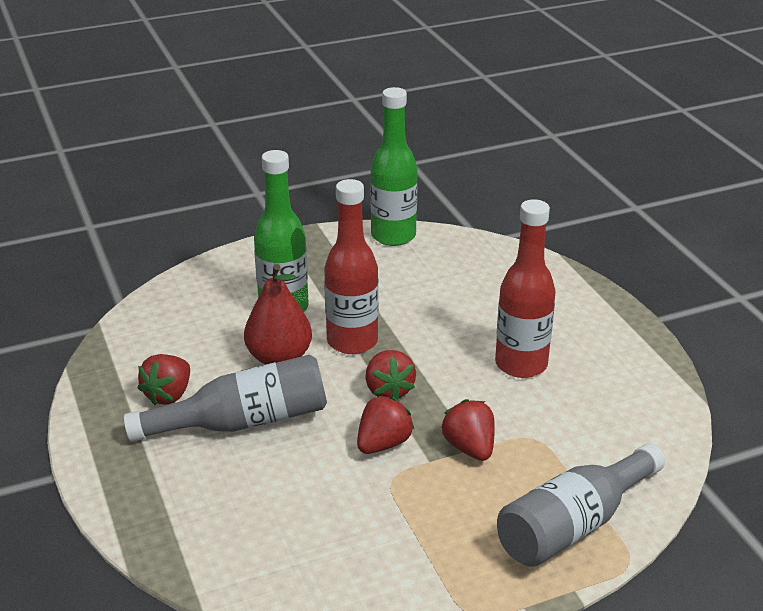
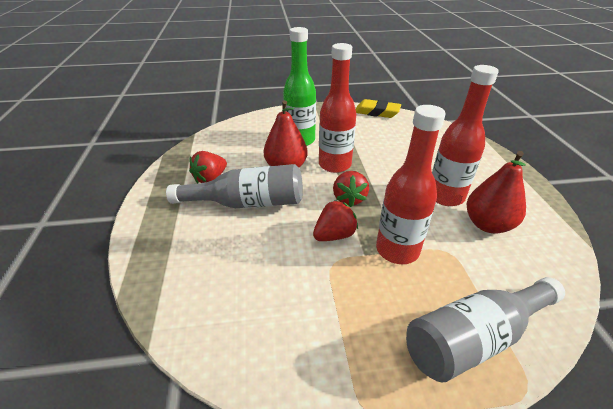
camera: 15 degrees right, 5 degrees up
green bottle [370,87,418,246] -> yellow eraser [356,99,401,118]
red strawberry [441,399,495,461] -> red bottle [376,105,446,264]
none -> red pear [466,151,526,234]

